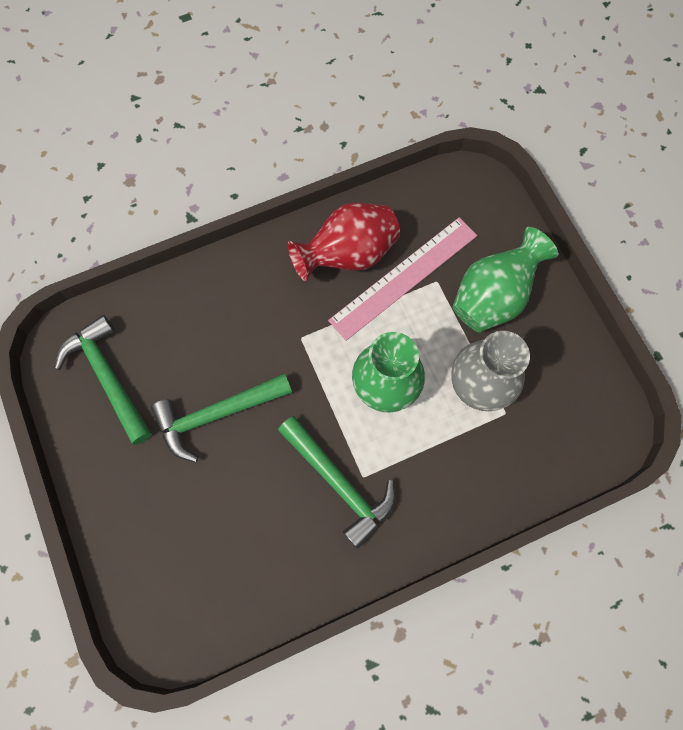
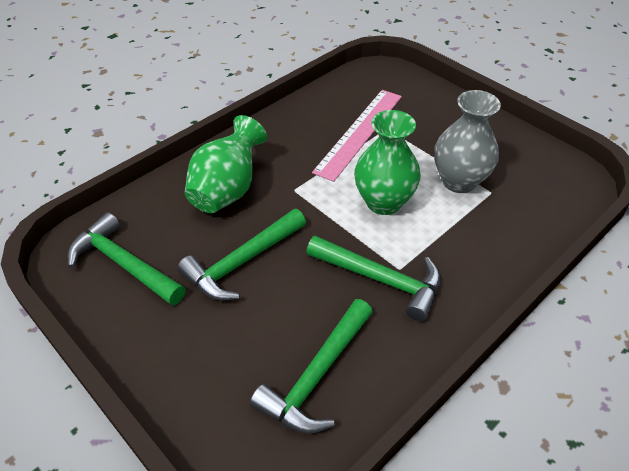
camera: 20 degrees left, 25 degrees down
red vase [288,203,400,281] -> none
green vase [453,227,558,332] -> green vase moved to [185,115,267,213]
none -> green hammer [250,299,373,434]

